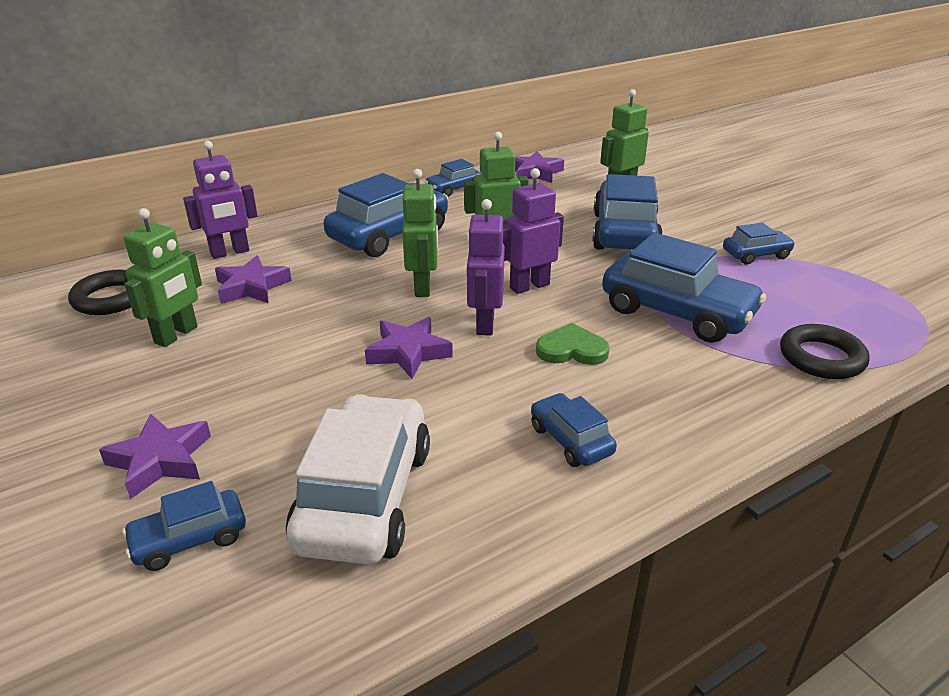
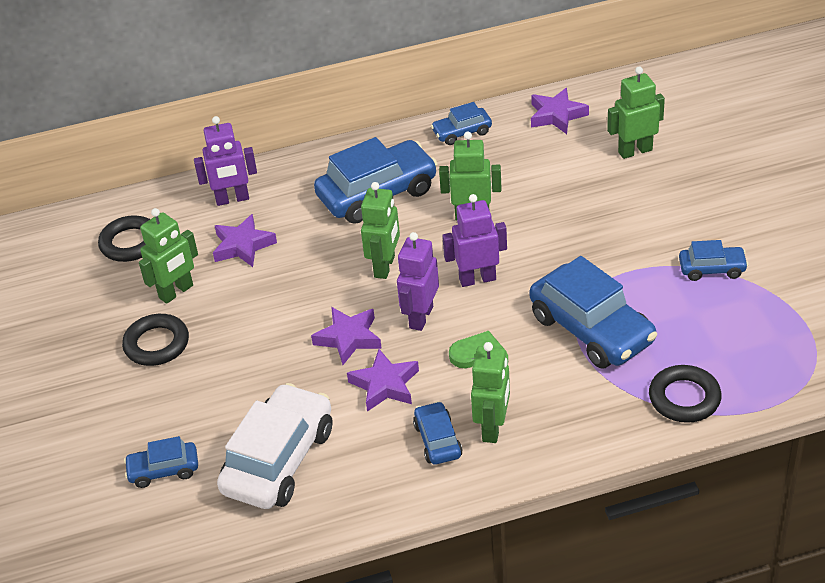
camera: 20 degrees right, 10 degrees up
purple star [99,414,211,499] -> purple star moved to [347,349,419,412]
blue car [592,174,663,250] -> none
none -> black ring [122,314,189,366]
none -> green robot [471,342,510,443]

